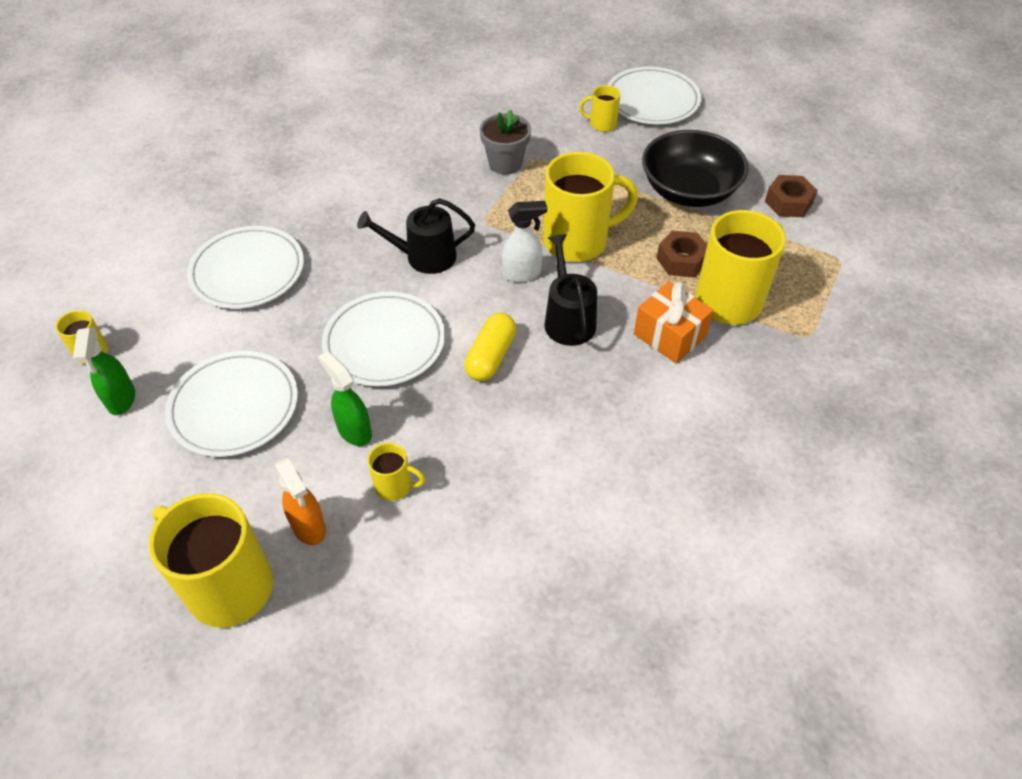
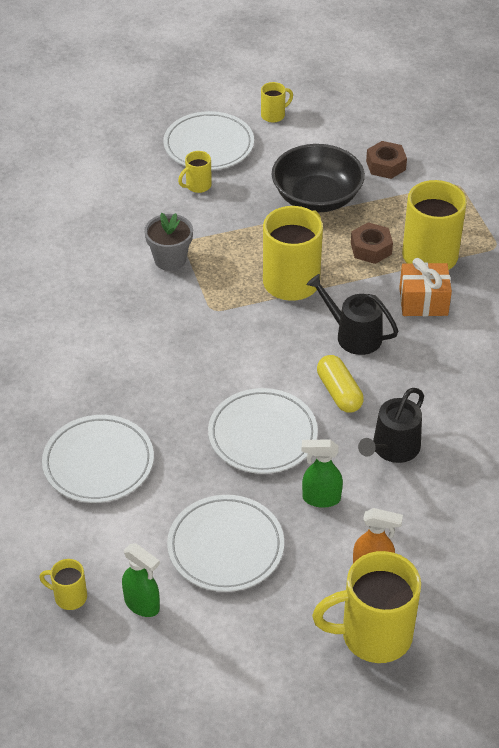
camera: 45 degrees left, 5 degrees down
black watering can [357,198,475,274] -> black watering can moved to [358,388,424,463]
yellow mug [367,442,425,501] -> yellow mug moved to [261,82,293,123]
white spray bottle [502,201,547,282] -> none

